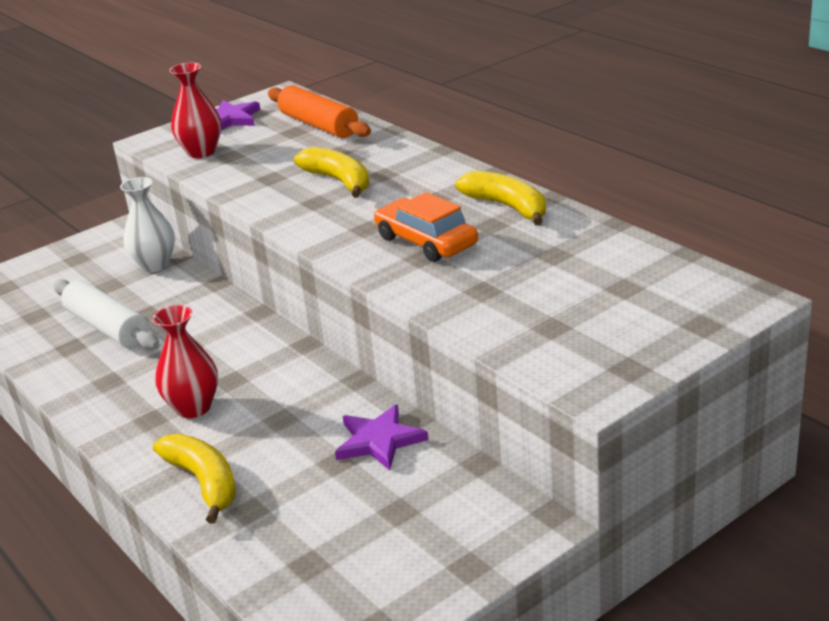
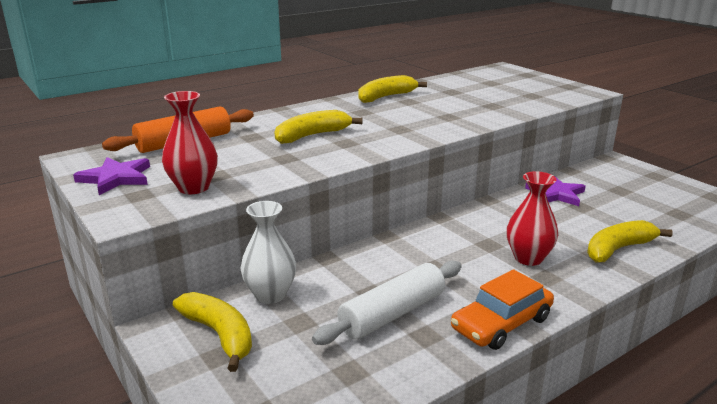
camera: 90 degrees left, 5 degrees down
orange car [374,192,478,262] -> orange car moved to [451,269,554,350]
none -> yellow banana [173,292,252,372]

